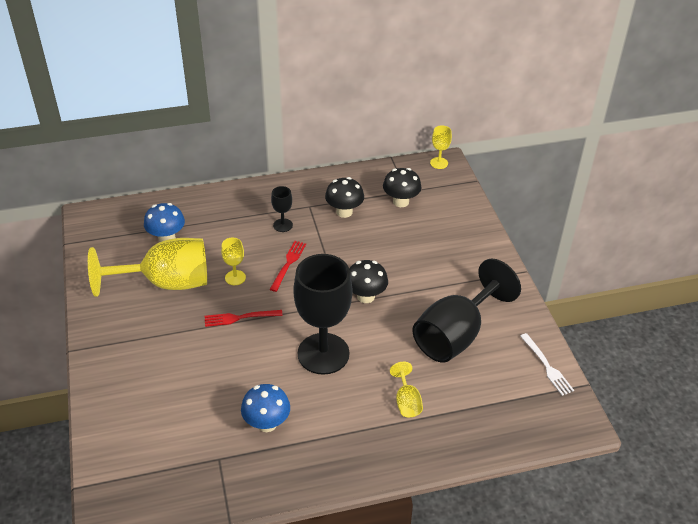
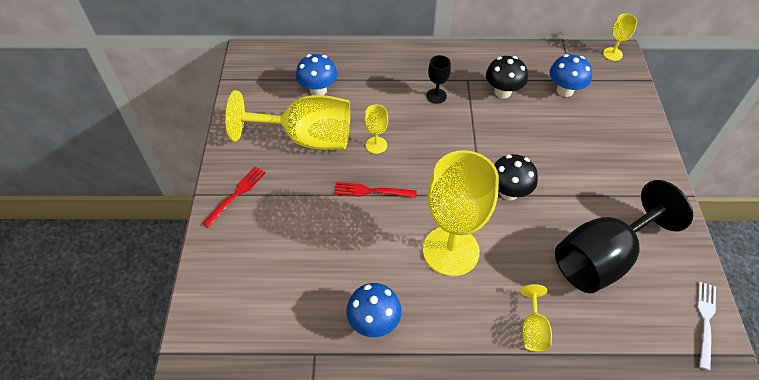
camera: 15 degrees right, 10 degrees up
red fork [269,241,306,292] -> red fork moved to [202,166,266,228]
black goblet [293,254,352,375] -> yellow goblet [423,150,499,276]
black mushroom [383,168,421,207] -> blue mushroom [550,54,592,97]
white fork [520,333,574,396] -> white fork turned 150 degrees counterclockwise [698,282,716,370]

